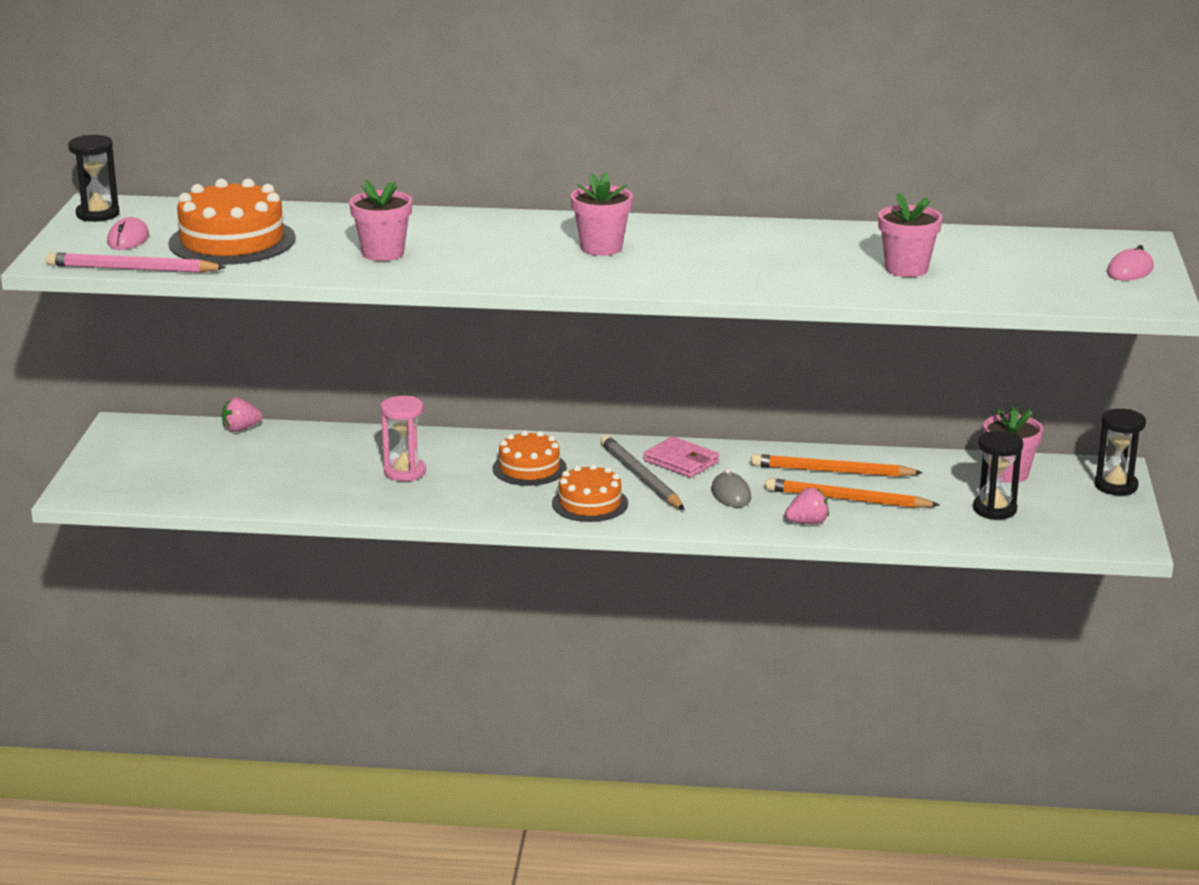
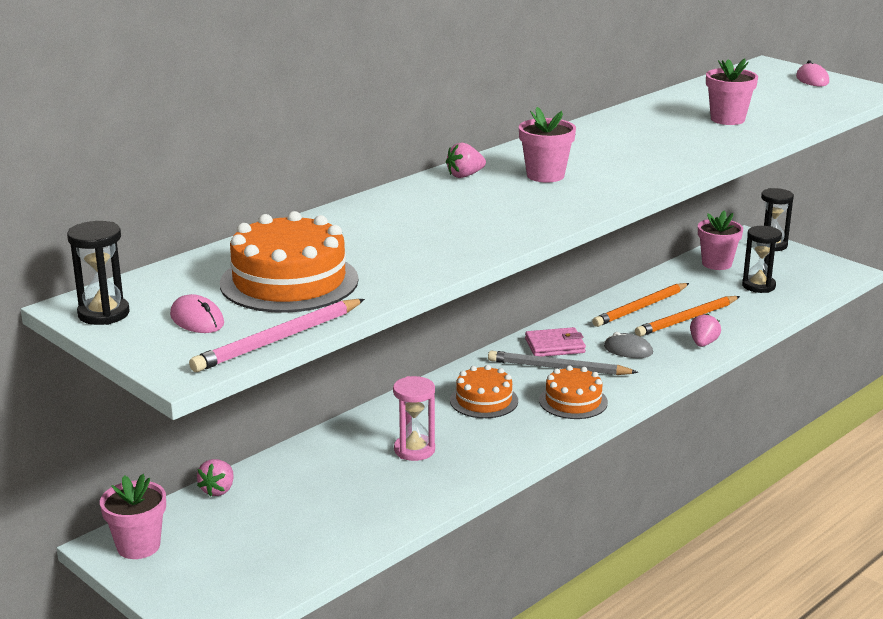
camera: 50 degrees left, 0 degrees up
pink flower pot [349,180,412,261] -> pink flower pot moved to [100,474,166,559]
none -> pink strawberry [446,142,486,178]

